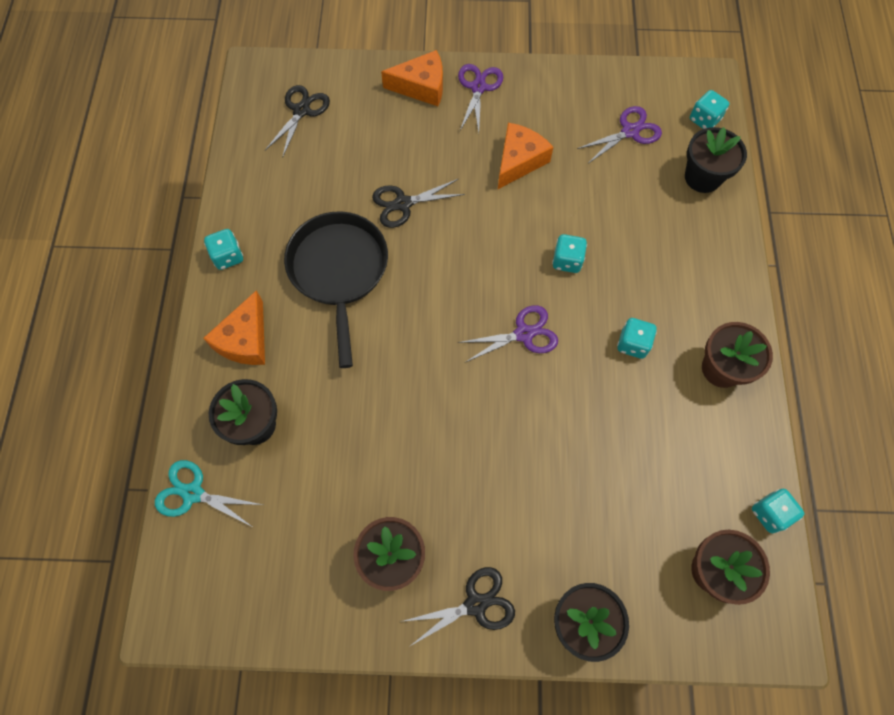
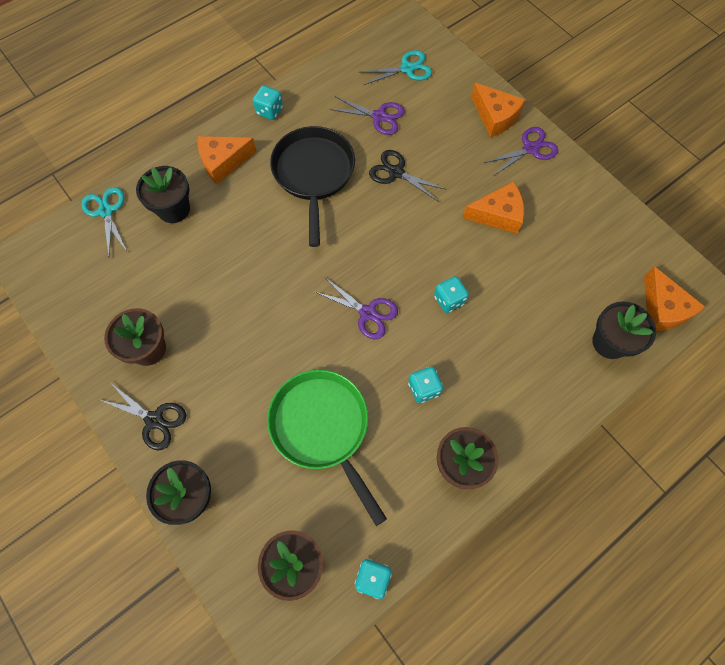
camera: 50 degrees right, 0 degrees up
black scissors [265,85,330,158] -> turquoise scissors [359,50,432,85]
black pan [284,211,388,368] -> black pan turned 45 degrees counterclockwise [270,126,355,247]
purple scissors [577,106,662,163] -> purple scissors moved to [329,96,405,135]
turquoise dice [690,90,729,129] -> orange cheese [644,266,705,331]
none -> green pan [267,369,387,526]

